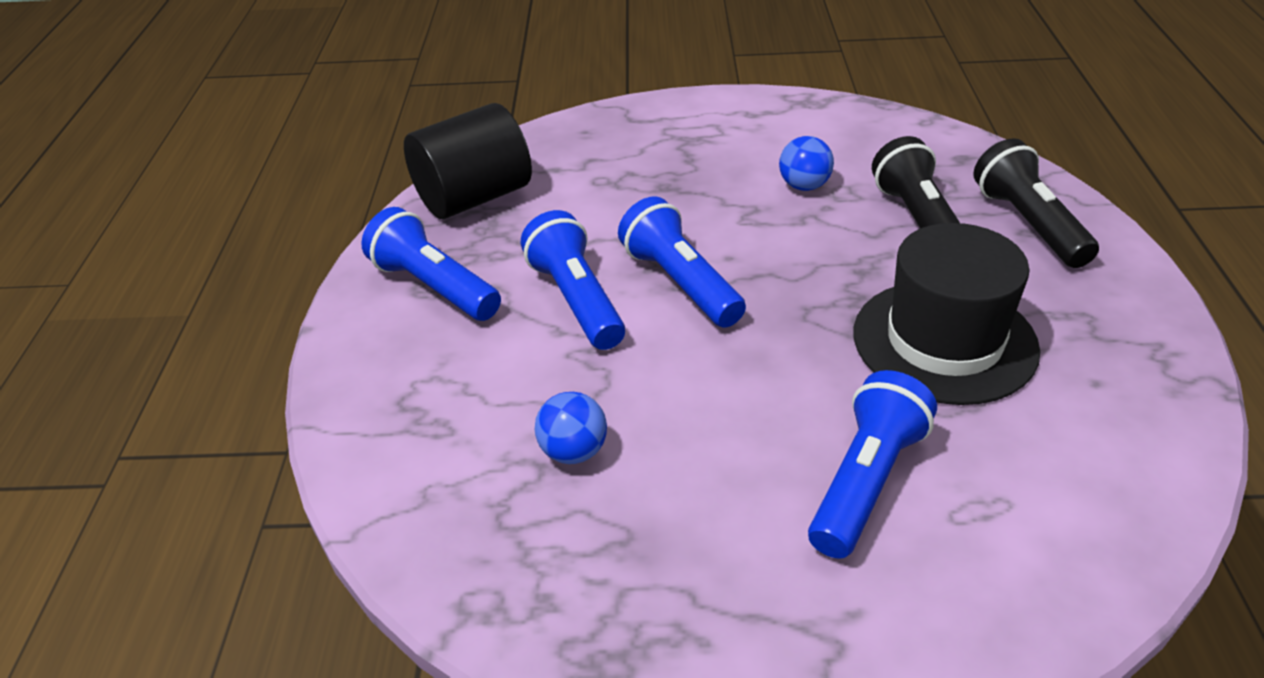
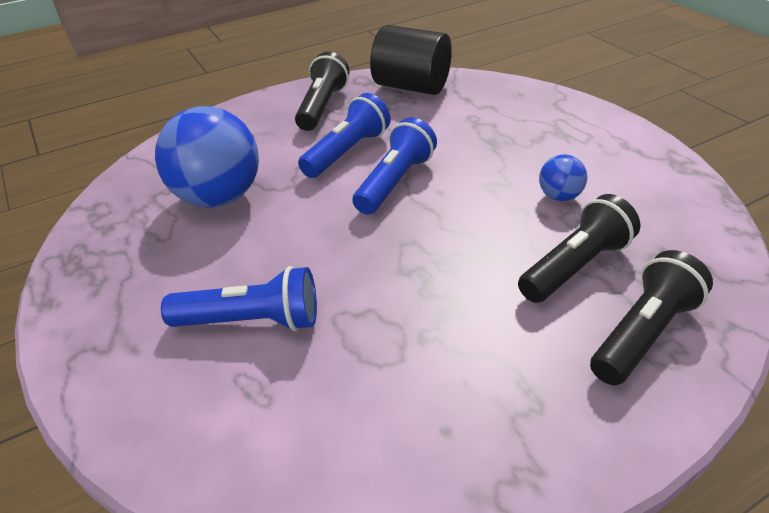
camera: 60 degrees right, 0 degrees up
blue flashlight [361,207,501,321] -> black flashlight [295,52,349,131]
blue ball [535,392,607,464] -> blue ball [155,106,259,208], size x2.16
black hat [854,223,1040,405] -> none

